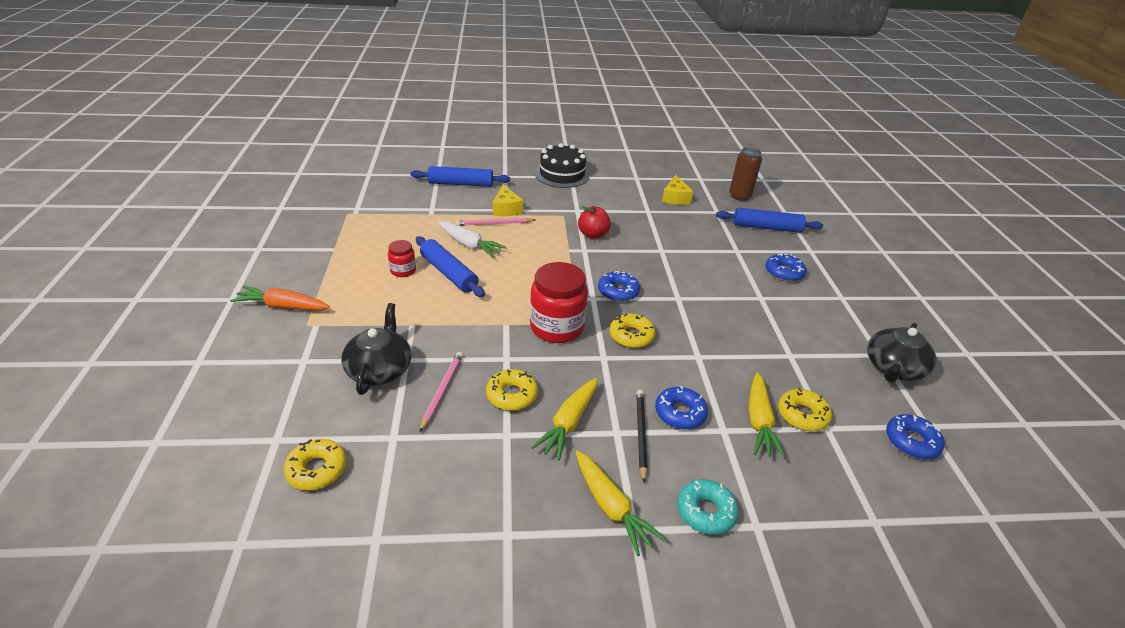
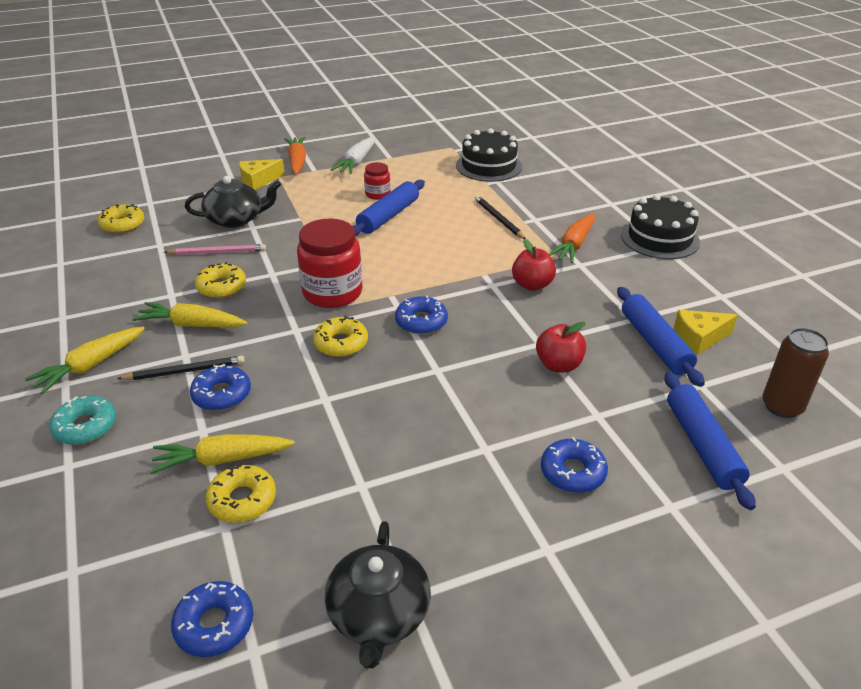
camera: 75 degrees right, 0 degrees up
blue rolling pin [411,166,510,187] -> blue rolling pin moved to [617,287,705,387]
white carrot [438,222,507,257] -> white carrot moved to [330,137,375,174]
pink pencil [456,218,535,226] -> black pencil [475,195,526,239]
yellow cheese [493,184,523,216] -> yellow cheese moved to [239,159,285,190]
black teapot [867,323,936,382] -> black teapot turned 105 degrees counterclockwise [325,521,431,668]
none -> black cake [456,128,522,182]
none -> red apple [536,321,586,372]
none -> orange carrot [549,213,595,263]

